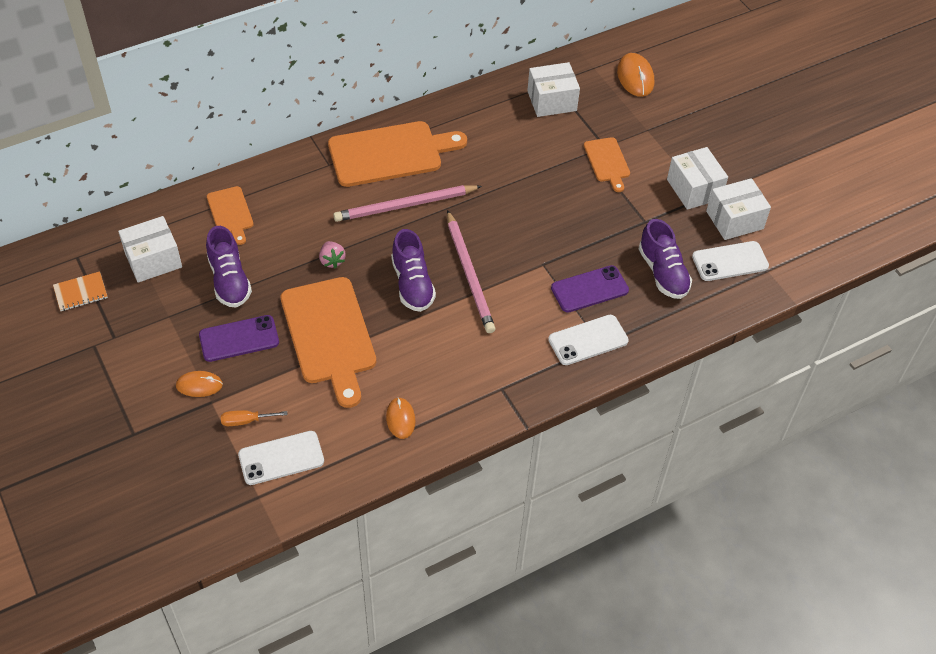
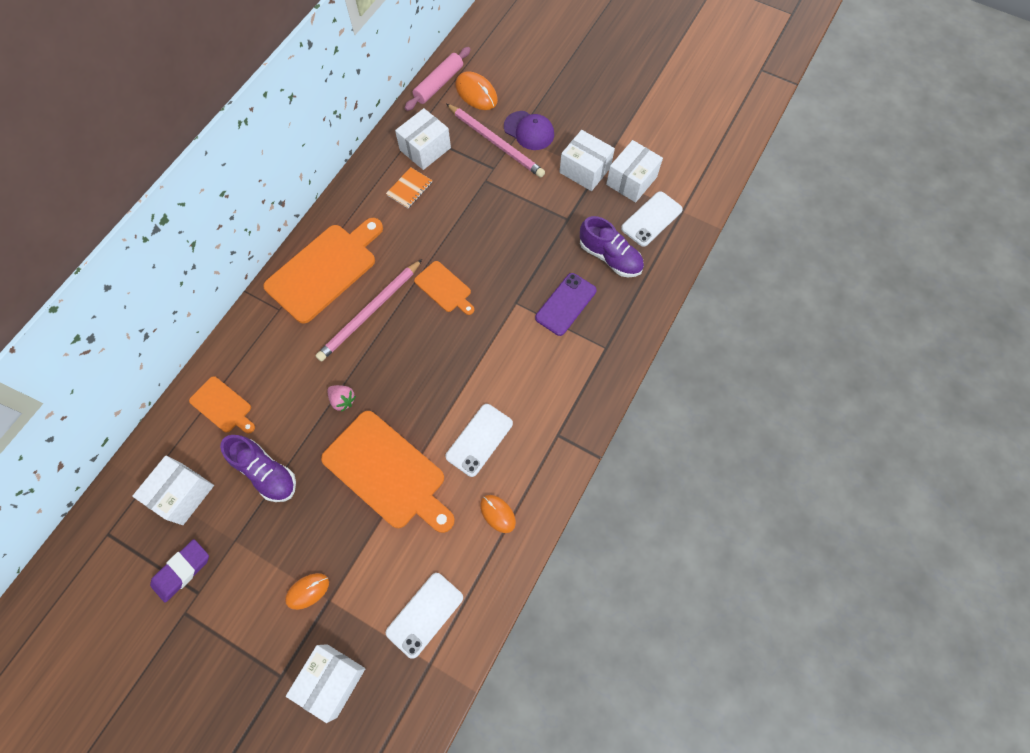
camera: 30 degrees left, 15 degrees up
orange notebook [53,271,108,311] -> orange notebook moved to [386,167,432,208]
purple phone [199,315,279,362] -> none
orange screwdriver [221,410,287,426] -> none
purple shoe [391,229,436,312] -> none
pink pencil [447,210,496,333] -> pink pencil moved to [446,104,545,178]
white phone [548,315,629,365] -> white phone moved to [446,404,513,477]
orange cutting board [584,137,630,192] -> orange cutting board moved to [414,261,474,315]
none -> purple eraser [150,539,209,603]
none -> white box [286,644,365,723]
none -> pink rolling pin [405,47,471,111]
none -> purple cap [504,111,554,150]

